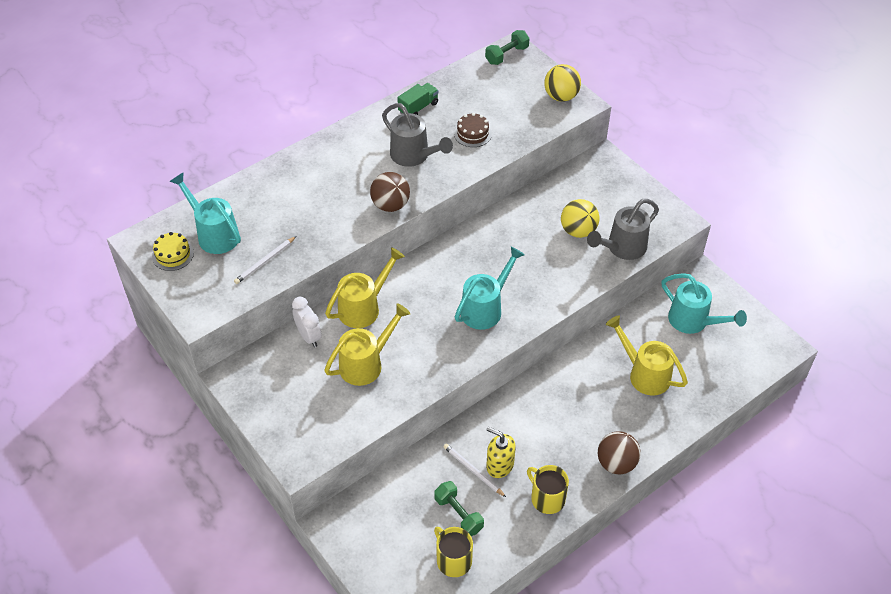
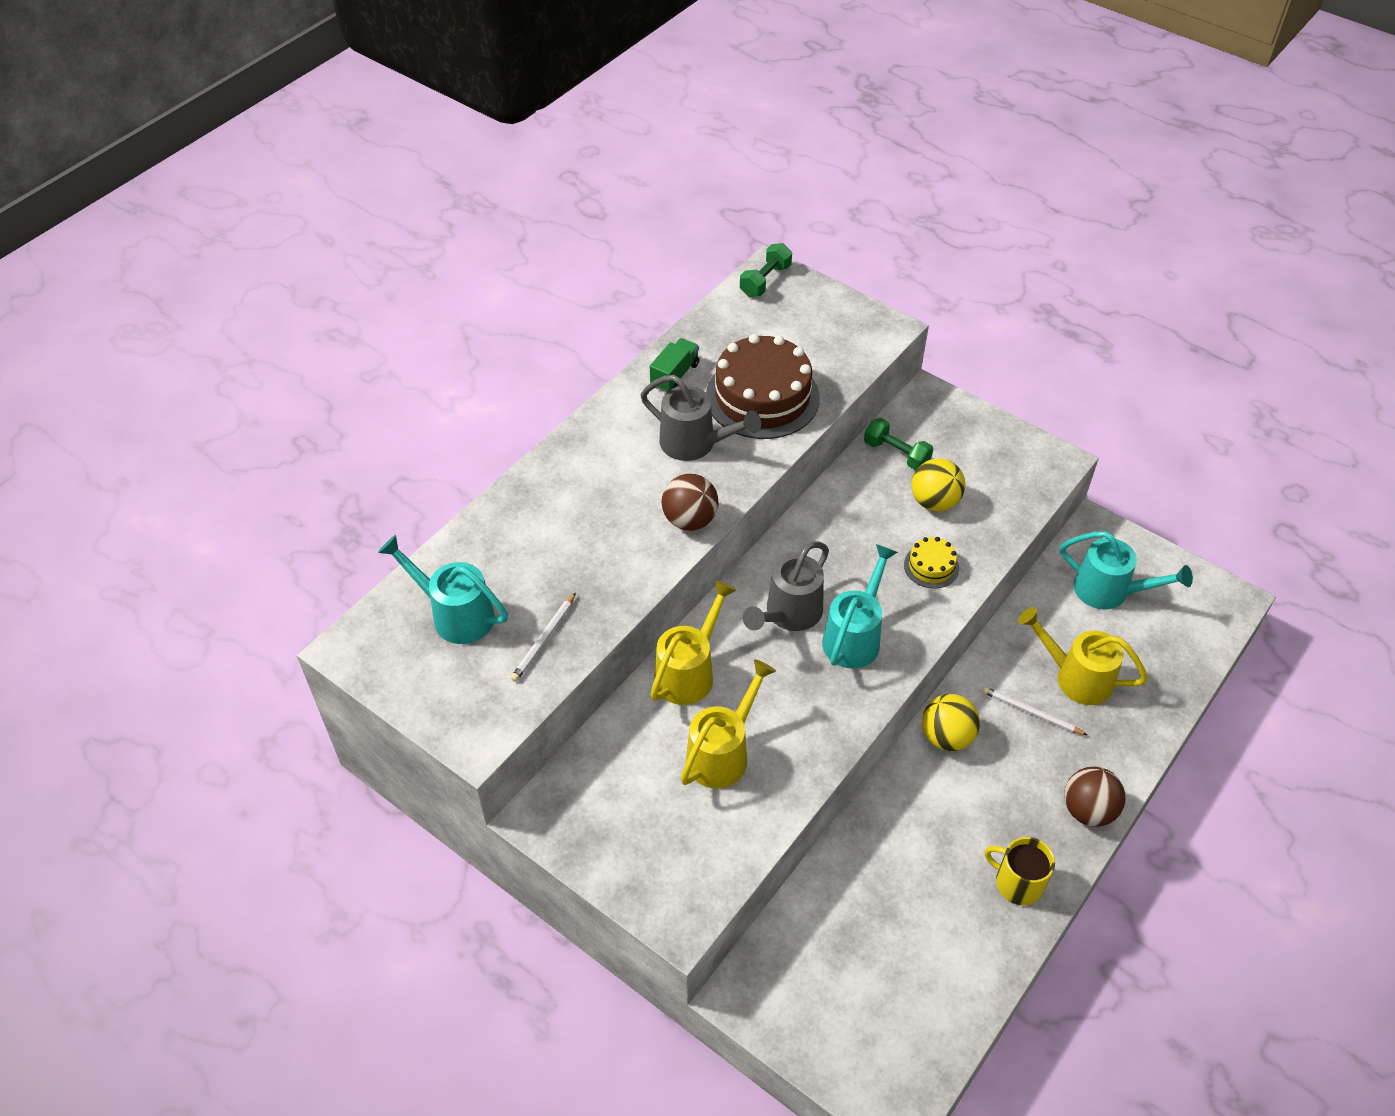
camera: 15 degrees left, 0 degrees up
yellow cake [152,232,194,271] -> yellow cake moved to [904,537,959,589]
white clock [292,297,322,347] -> none
green dumbbell [434,481,484,536] -> green dumbbell moved to [864,418,933,470]
yellow mug [434,527,473,577] -> none
white pencil [443,444,506,497] -> white pencil moved to [982,686,1087,735]
brown cake [454,113,492,147] -> brown cake [706,334,820,439], size x2.15
yellow soap dispenser [486,427,516,478] -> none
yellow ball [544,64,581,102] -> yellow ball moved to [922,694,980,751]
grey watering can [587,199,659,260] -> grey watering can moved to [743,541,829,631]

